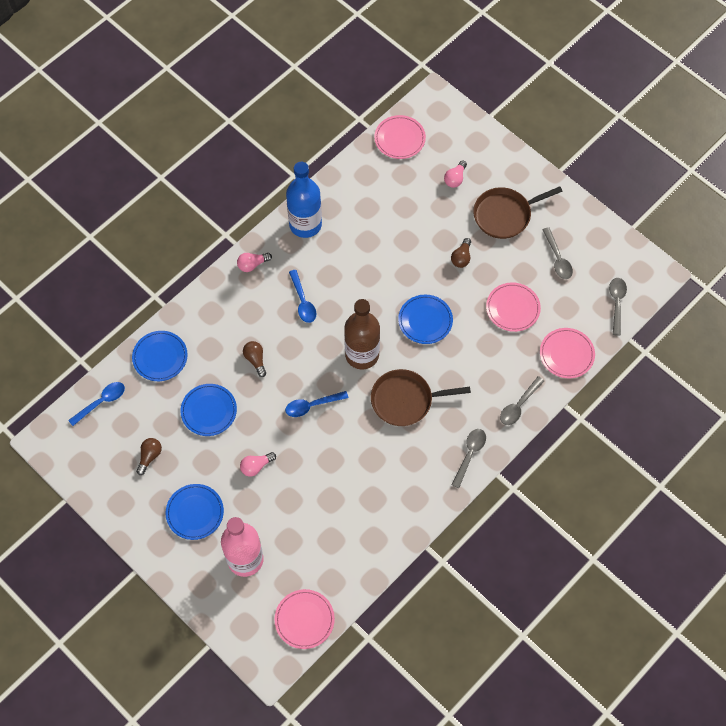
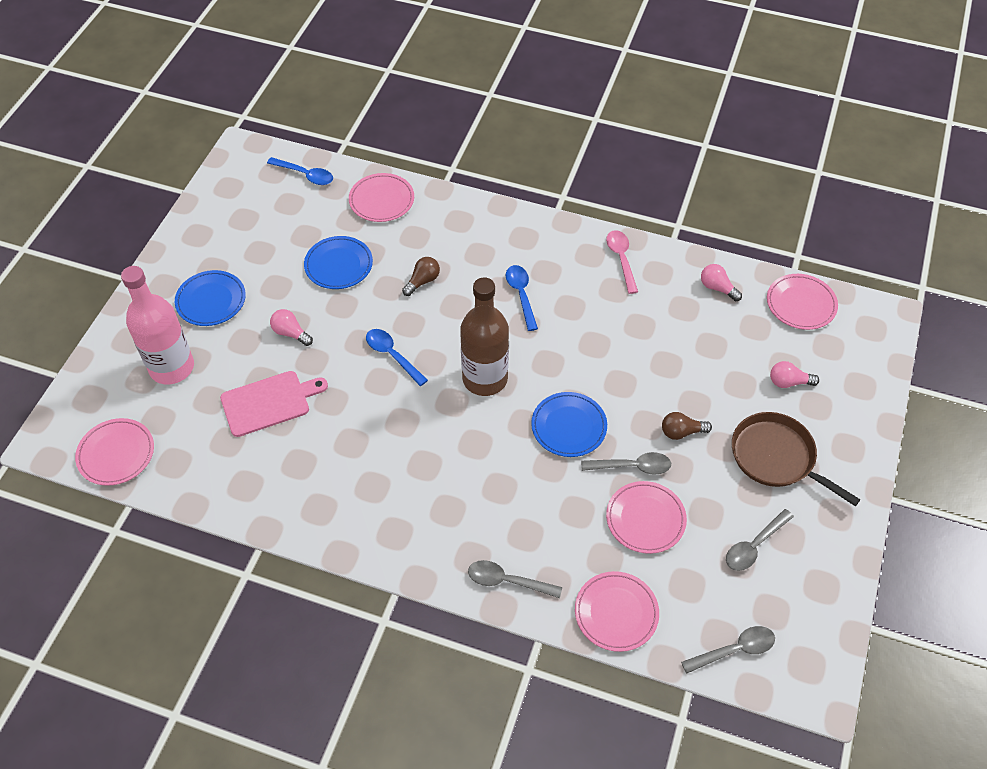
camera: 65 degrees right, 10 degrees down
blue plate [132,331,188,381] -> pink plate [349,173,414,222]
brown light bulb [136,438,162,475] -> none
pink light bulb [237,253,272,272] -> pink light bulb moved to [701,264,742,301]
blue bottle [286,162,322,238] -> pink spoon [606,230,638,294]
blue spoon [289,270,316,323] -> blue spoon turned 120 degrees clockwise [506,265,538,331]
brown pan [371,369,471,426] -> none
grey spoon [452,429,486,488] -> grey spoon moved to [581,452,671,475]
none -> pink cutting board [220,371,328,437]

